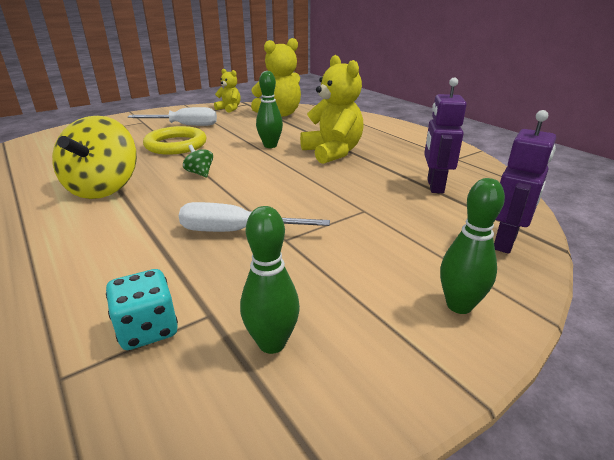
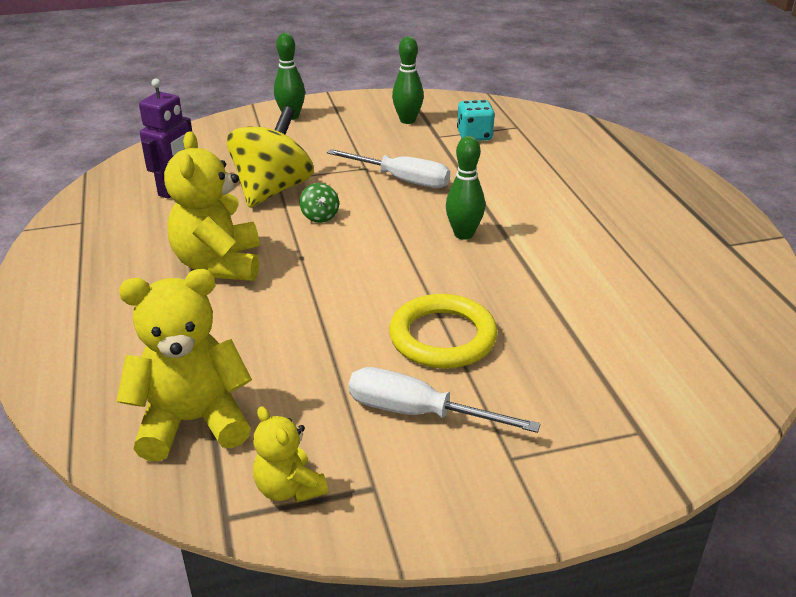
camera: 160 degrees left, 5 degrees up
yellow spinning top [52,116,137,199] -> yellow spinning top moved to [227,106,314,208]
green spinning top [183,145,213,177] -> green spinning top moved to [299,183,339,223]
green bowling pin [256,71,283,148] -> green bowling pin moved to [446,136,485,240]
purple robot [494,110,556,254] -> none

